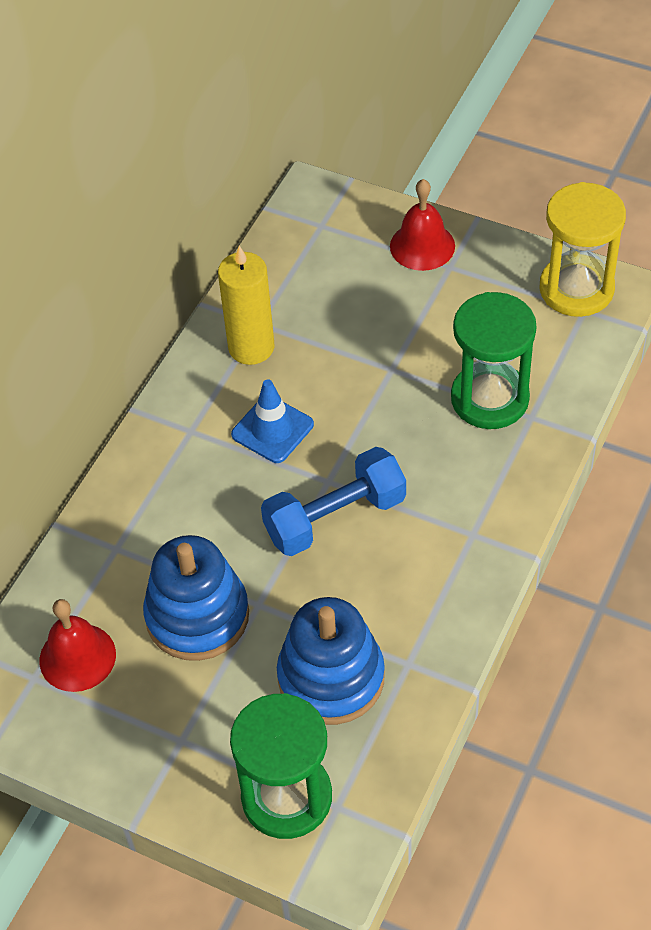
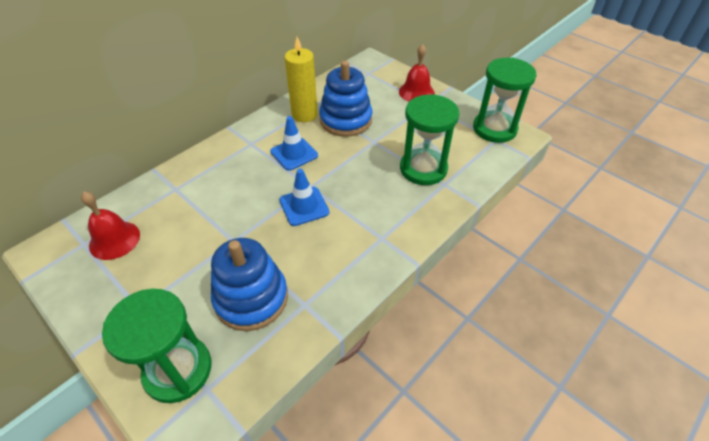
camera: 15 degrees right, 5 degrees down
blue stacking toy [143,535,249,661] -> blue stacking toy moved to [319,61,372,137]
blue dumbbell [261,447,406,556] -> blue traffic cone [280,169,329,226]
yellow hourglass [539,182,626,317] -> green hourglass [473,58,537,143]

